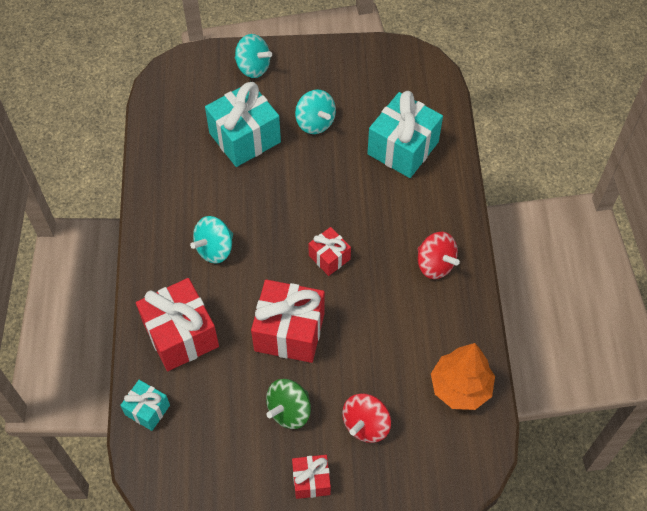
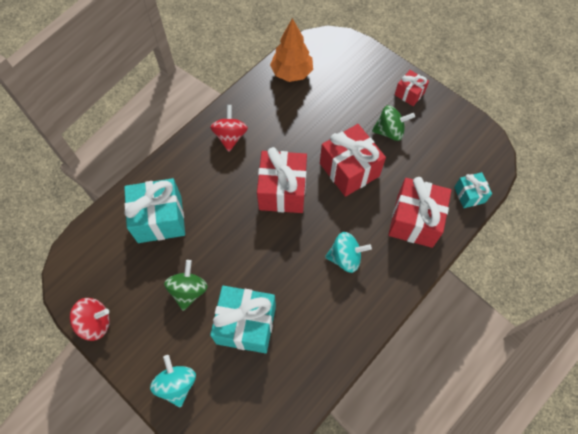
camera: 135 degrees left, 5 degrees up
turquoise spinning top [295,90,336,134] -> green spinning top [164,260,208,311]
red gift [308,227,351,276] -> red gift [257,147,307,213], size x1.86
red spinning top [342,393,391,443] -> red spinning top moved to [70,298,110,341]

